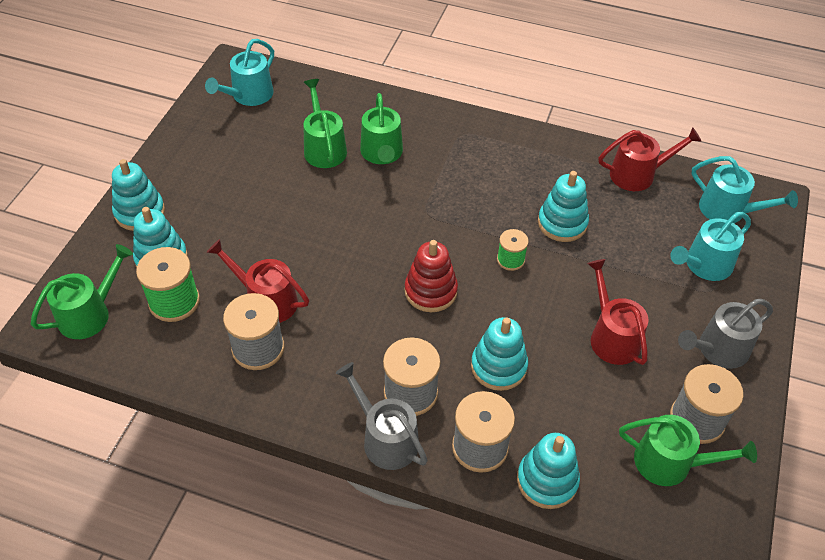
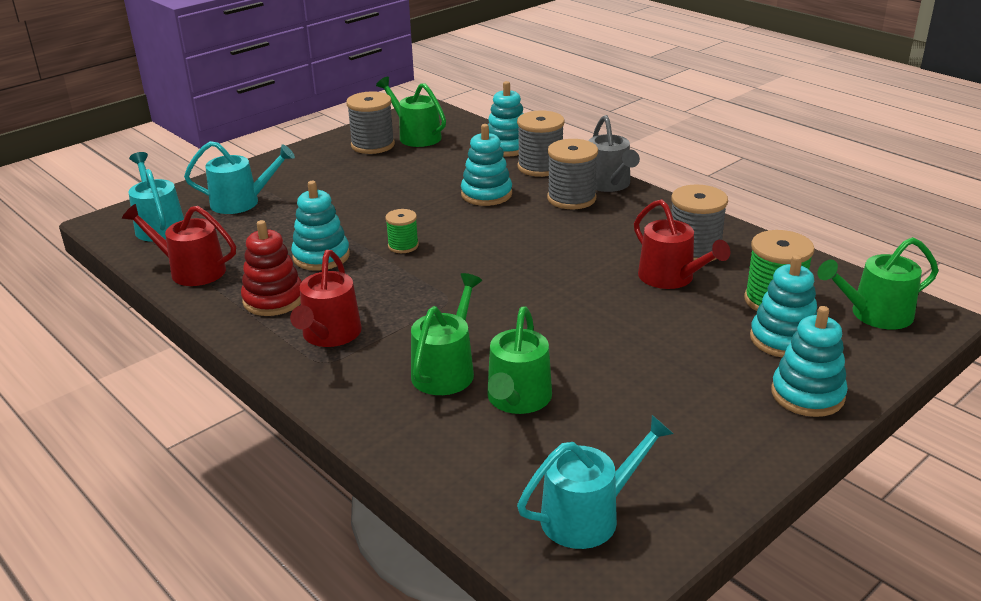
camera: 150 degrees left, 20 degrees down
red stacking toy [404,240,458,312] -> red stacking toy moved to [241,220,302,316]
red watering can [587,259,649,365] -> red watering can moved to [290,250,362,347]
grey watering can [678,299,773,369] -> none

